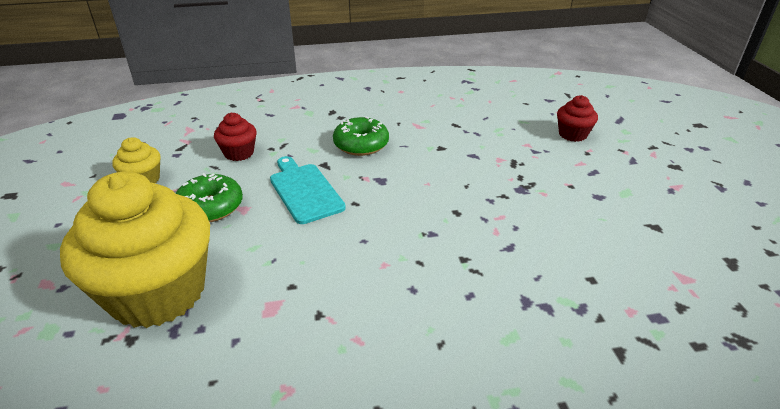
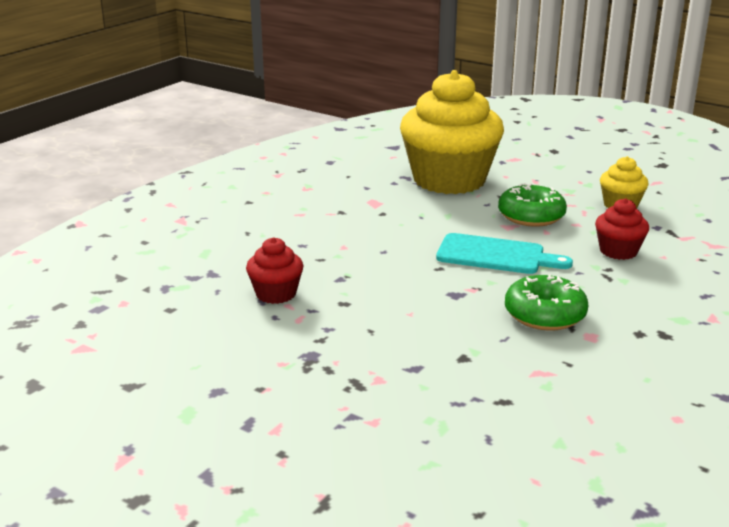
camera: 135 degrees right, 10 degrees down
red cupcake [557,95,598,142] -> red cupcake moved to [246,237,303,304]

